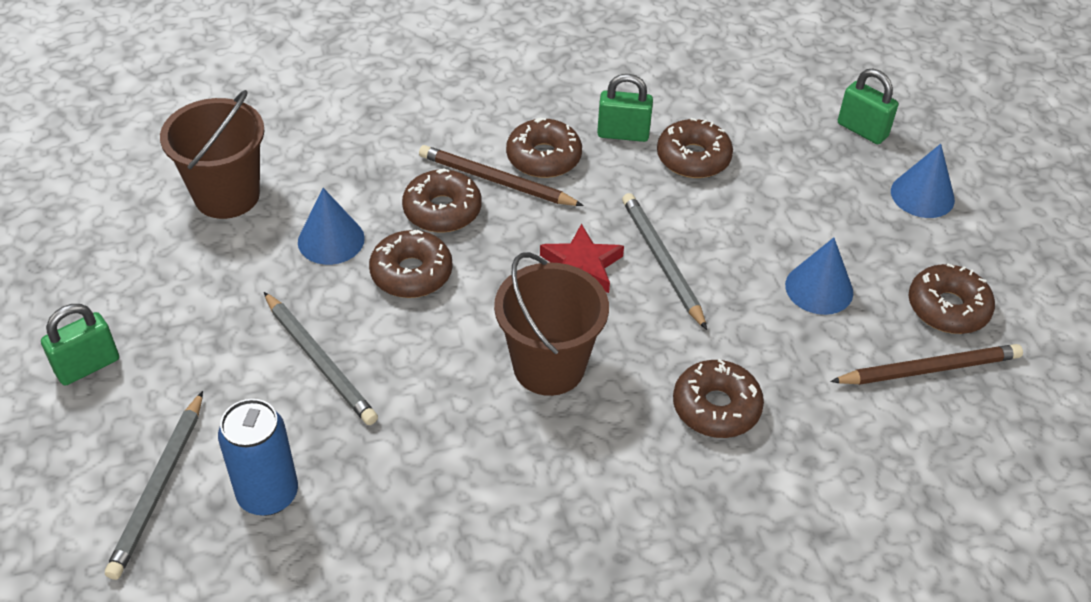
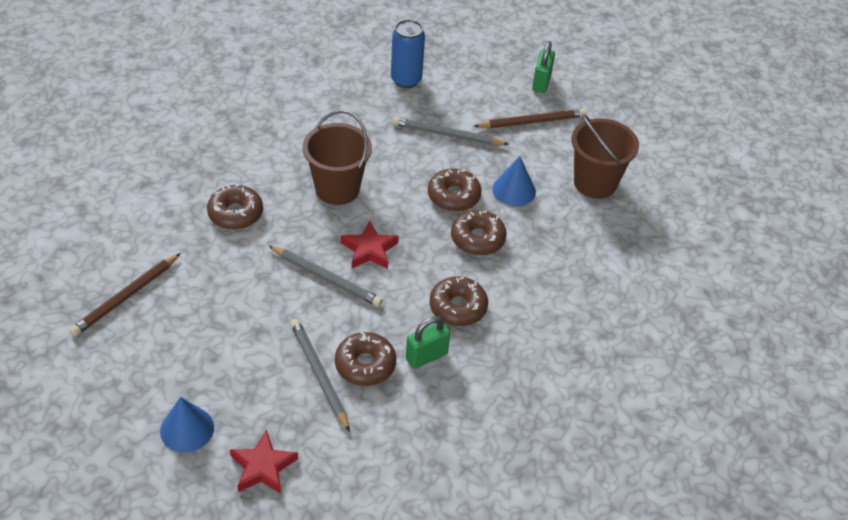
camera: 140 degrees right, 0 degrees up
grey pencil [105,391,203,580] -> grey pencil moved to [290,319,350,432]
brown pencil [419,145,584,206] -> brown pencil moved to [474,109,586,128]
blue cone [785,237,853,315] -> none
green padlock [838,69,898,144] -> red star [230,430,298,494]
brown donut [909,264,995,334] -> none

